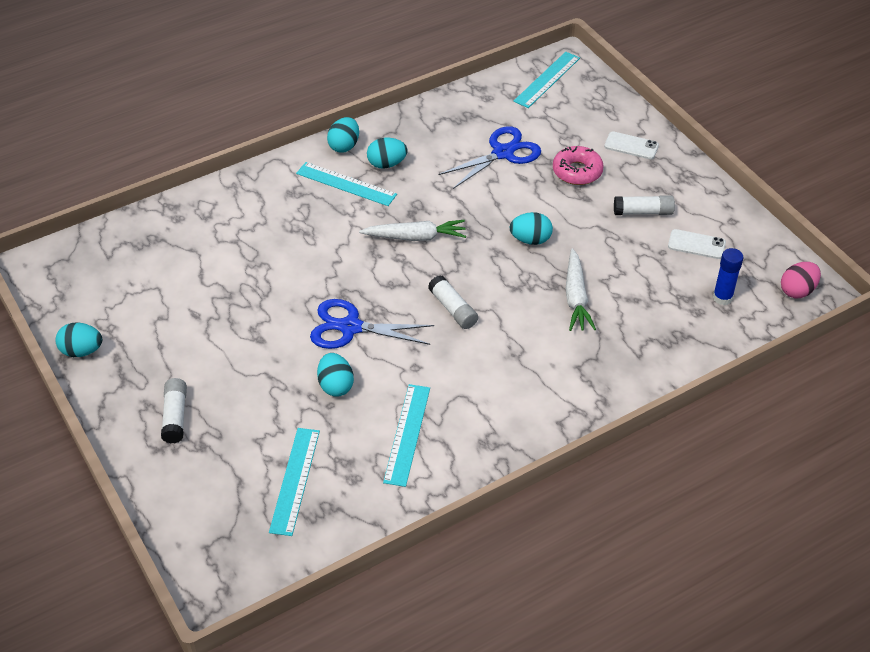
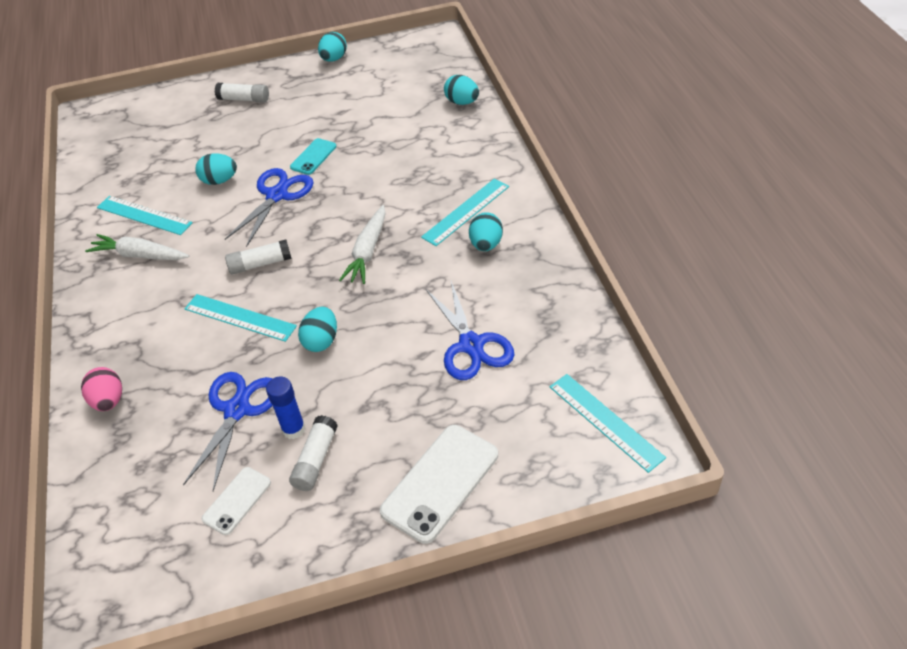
camera: 110 degrees right, 0 degrees up
turquoise ruler [269,428,320,536] -> turquoise ruler moved to [184,294,297,342]
turquoise egg [327,117,359,153] -> turquoise egg moved to [444,75,479,105]
pink donut [553,146,604,185] -> none
white carrot [565,248,596,331] -> white carrot moved to [85,234,189,260]
white phone [604,131,659,159] -> white phone [380,425,498,544], size x1.78
blue glue stick [713,248,744,305] -> blue glue stick moved to [266,377,305,439]
pink egg [781,262,821,298] -> pink egg moved to [81,367,122,411]
none -> blue scissors [183,372,273,491]
none -> turquoise phone [290,138,336,175]

